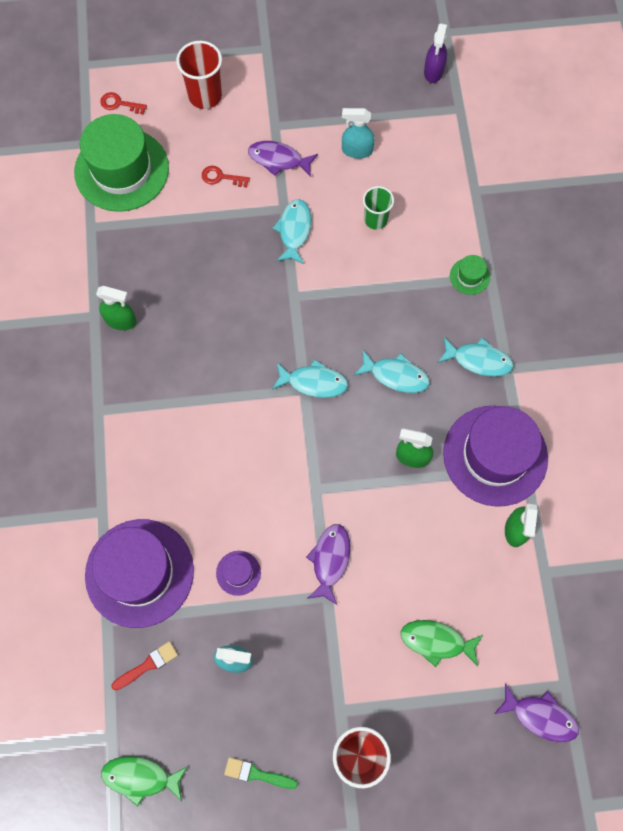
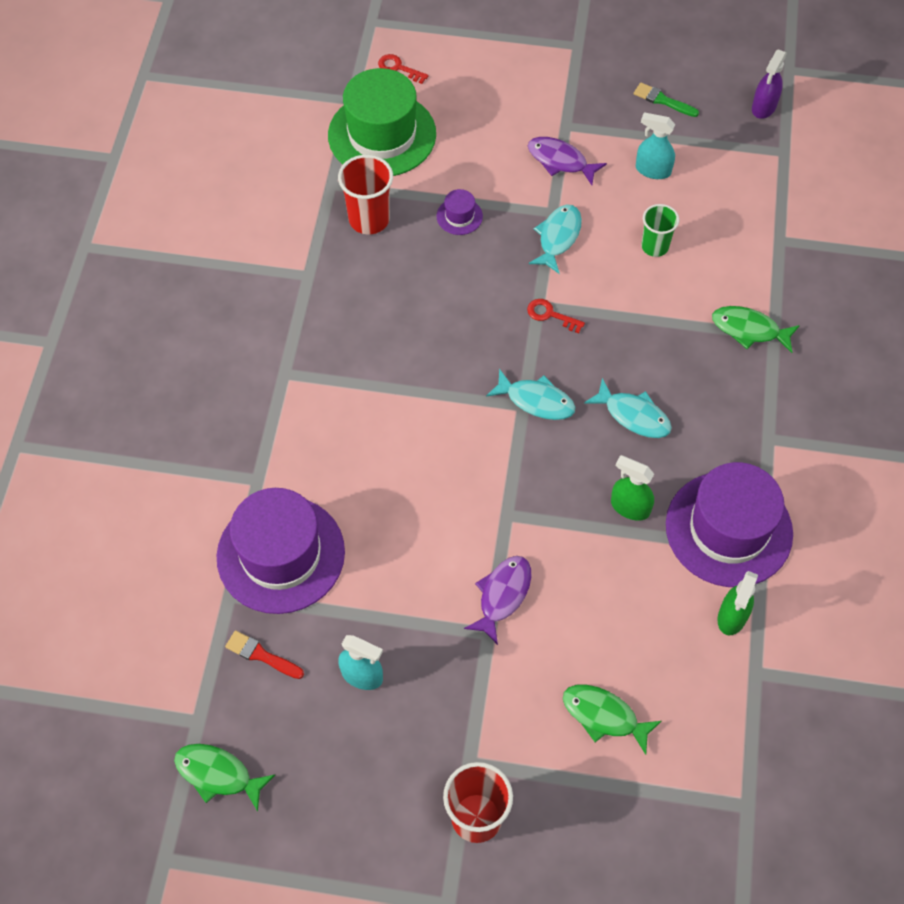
camera: 15 degrees right, 10 degrees down
green spray bottle [96,286,137,330] -> none
red brush [111,641,178,690] -> red brush turned 135 degrees counterclockwise [225,630,304,679]
red cup [176,41,222,109] -> red cup moved to [338,155,393,235]
red key [202,166,250,187] -> red key moved to [527,299,585,333]
purple hat [216,551,261,596] -> purple hat moved to [437,189,483,235]
green brush [224,757,298,789] -> green brush moved to [634,83,699,117]
turquoise fish [437,337,513,376] -> none
green hat [450,255,490,295] -> green fish [712,306,800,353]
purple fish [494,683,579,742] -> none

